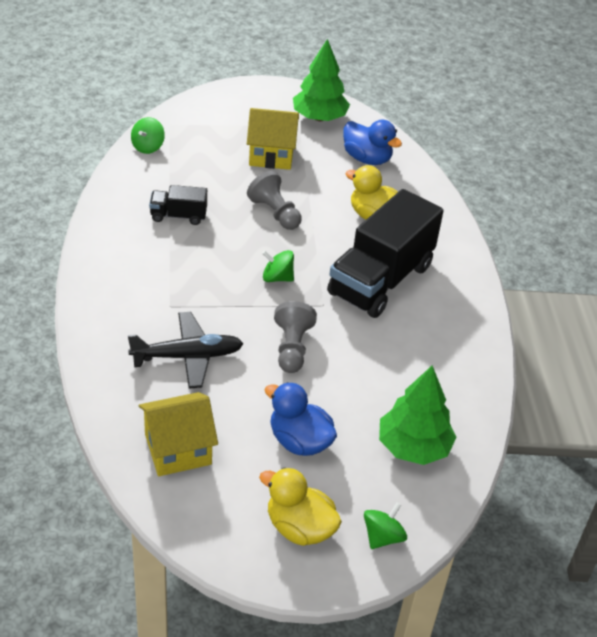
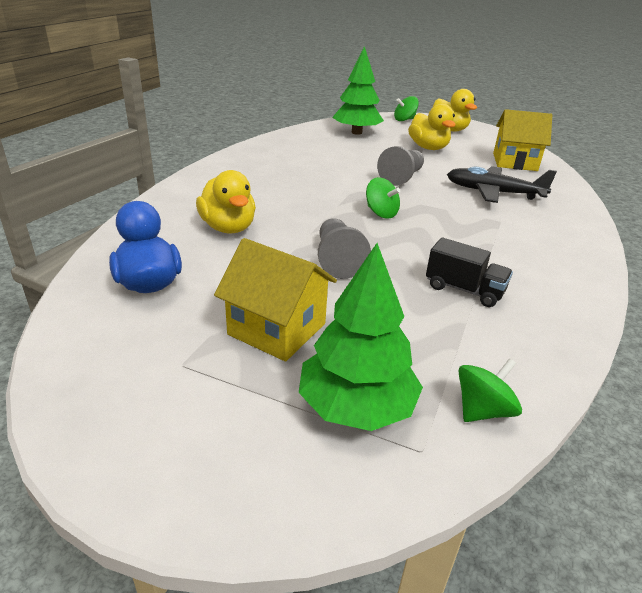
camera: 150 degrees left, 10 degrees down
blue duck [264,382,337,456] -> yellow duck [408,104,456,150]
green tree [293,39,350,121] -> green tree moved to [299,243,423,431]
black truck [327,189,443,318] -> none

